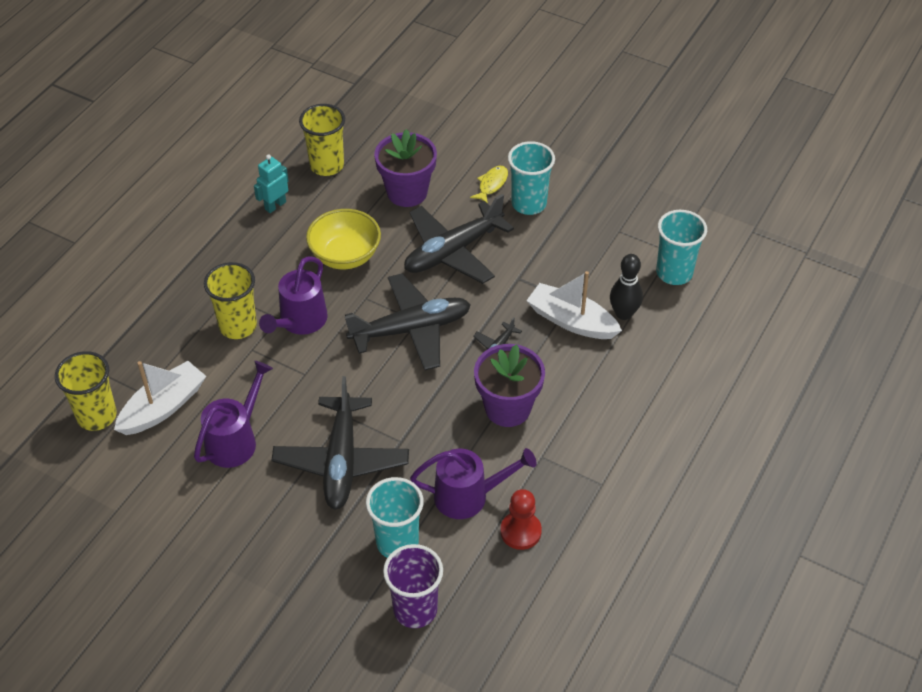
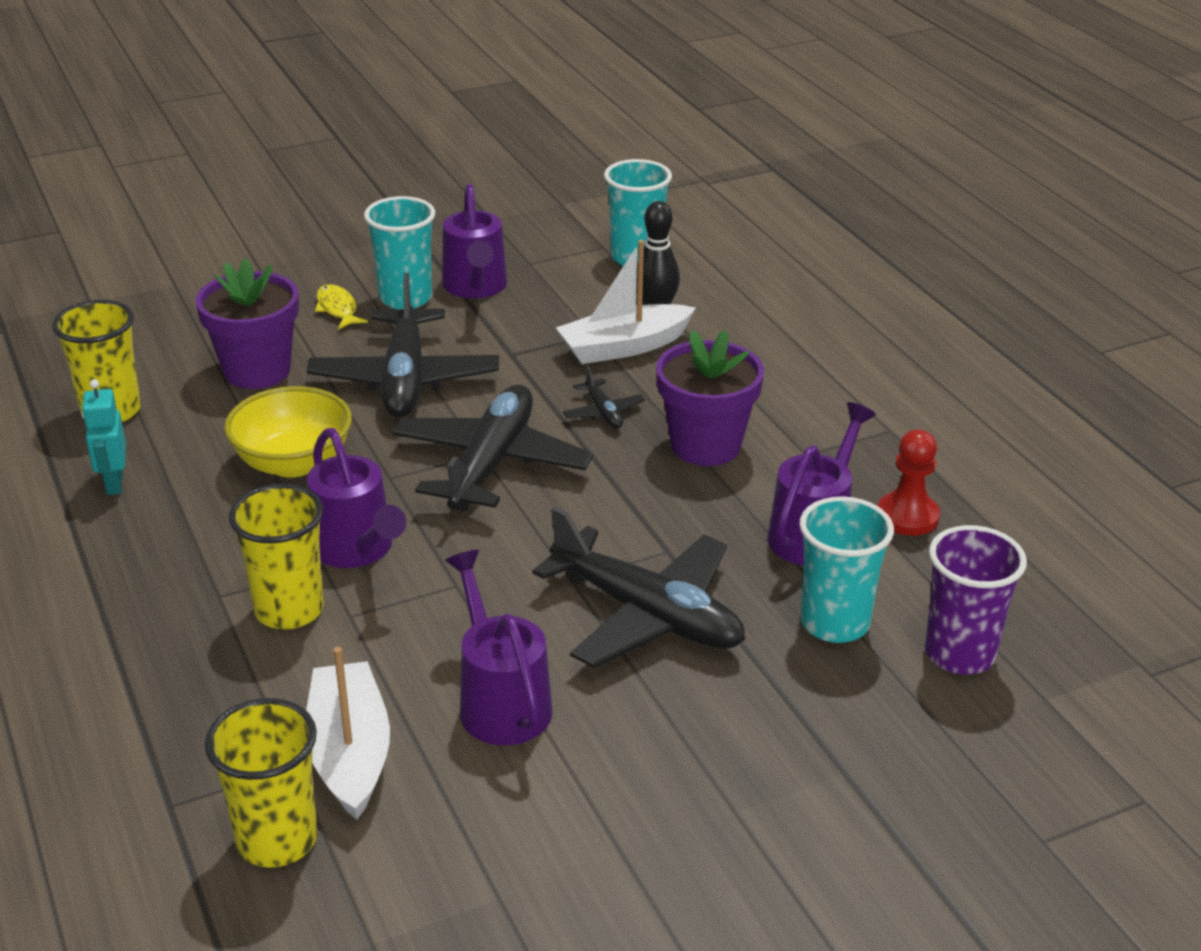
camera: 55 degrees left, 15 degrees down
none -> purple watering can [442,183,507,298]

